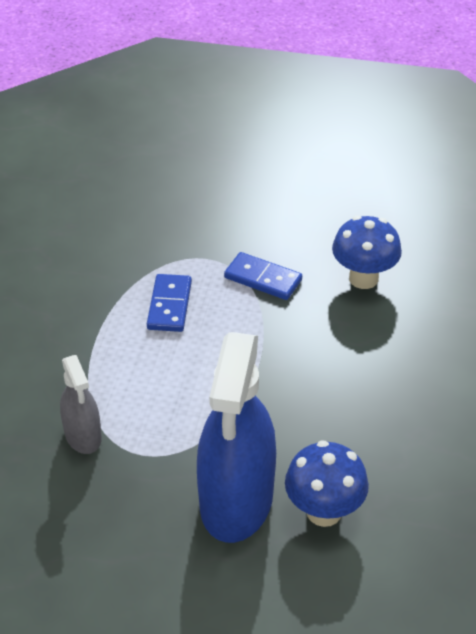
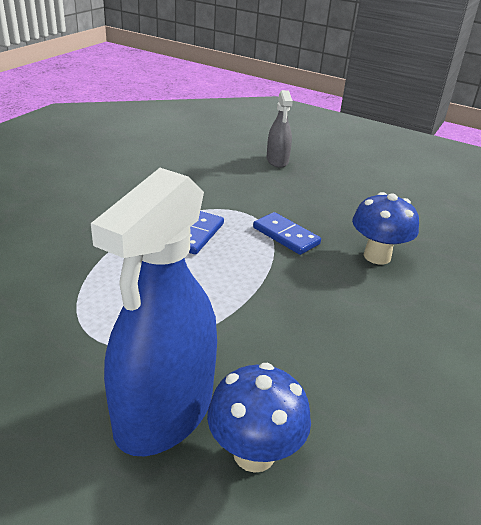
camera: 15 degrees right, 10 degrees down
grey spray bottle [60,355,102,454] -> grey spray bottle moved to [267,90,293,168]

